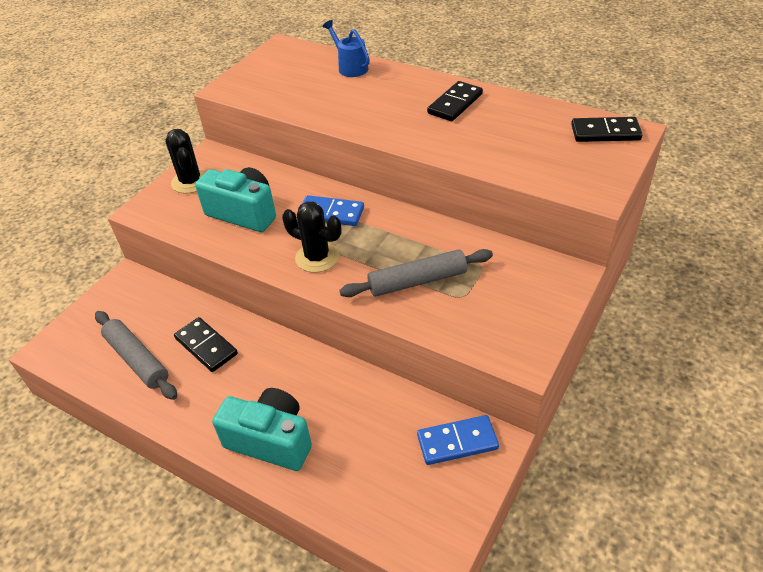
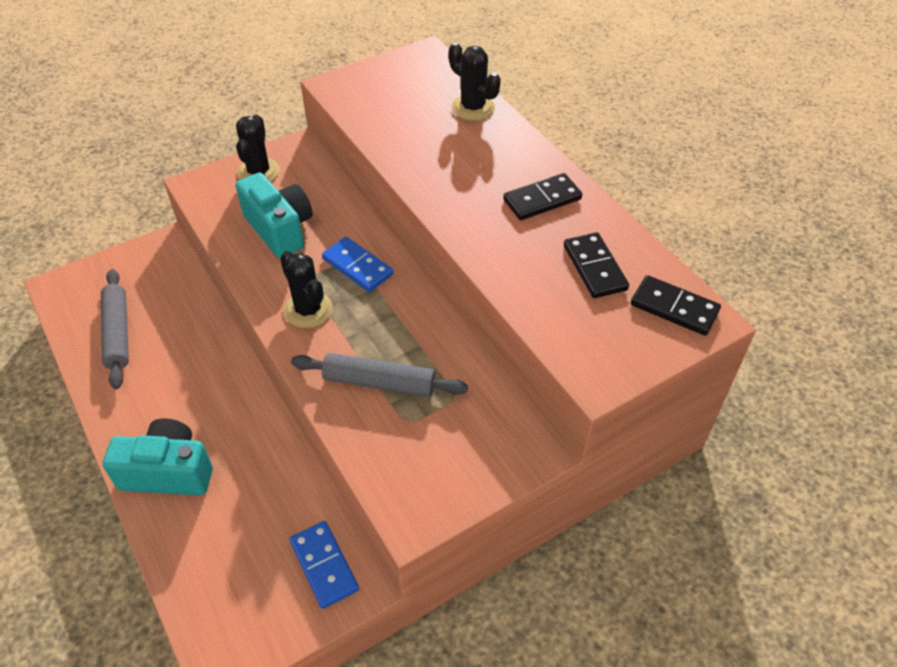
camera: 25 degrees right, 5 degrees up
black domino [174,317,238,372] -> black domino moved to [564,232,629,298]
turquoise camera [212,388,312,471] -> turquoise camera turned 45 degrees counterclockwise [103,418,213,495]
blue watering can [323,20,370,77] -> black cactus [449,42,501,121]
blue domino [417,415,499,465] -> blue domino turned 45 degrees clockwise [290,521,359,609]

